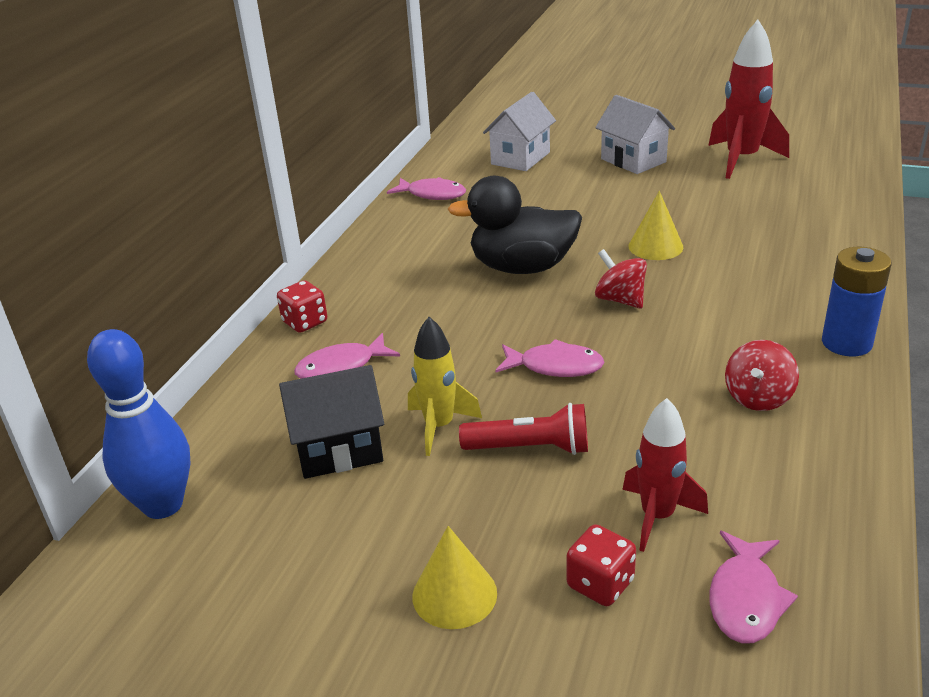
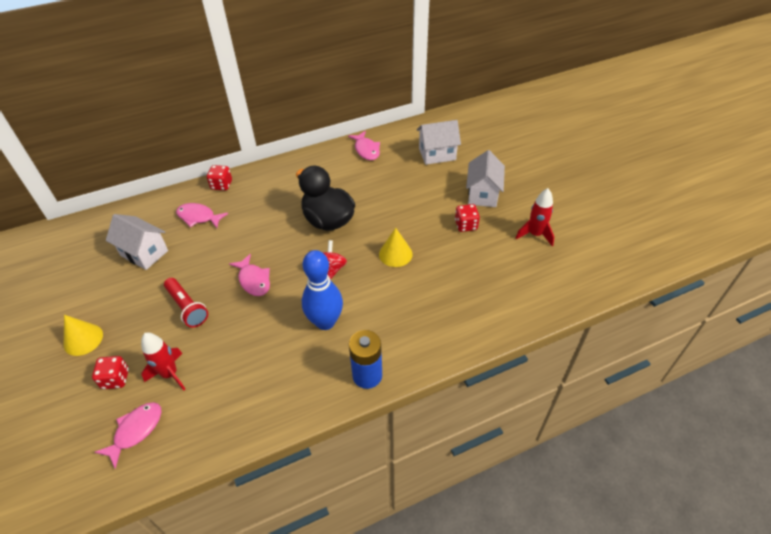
camera: 45 degrees right, 15 degrees up
blue bowling pin [87,329,191,519] -> blue bowling pin moved to [302,250,343,330]
black house [279,365,384,479] -> white house [106,214,168,270]
yellow rocket [408,317,482,456] -> none
red rocket [708,20,789,179] -> red rocket [516,188,554,246], size x0.64
pink fish [709,531,798,643] -> pink fish turned 150 degrees clockwise [95,402,162,469]
red spinning top [725,340,799,411] -> none
none -> red dice [455,204,480,232]

